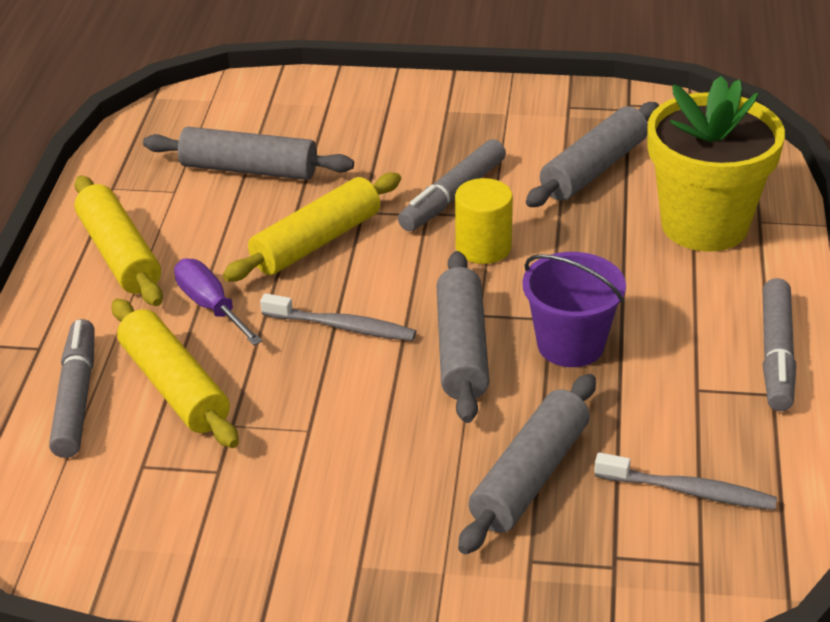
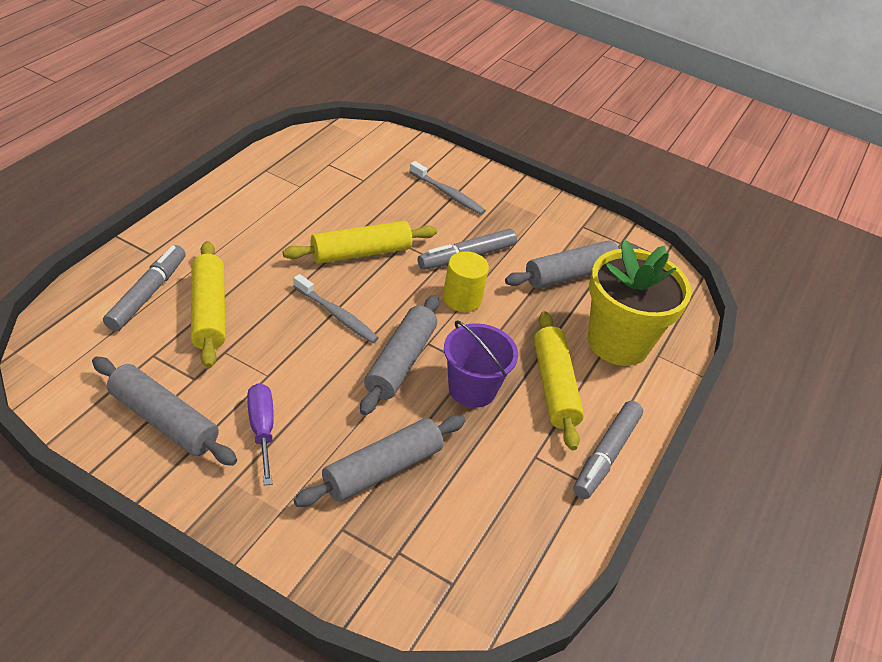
camera: 15 degrees right, 5 degrees up
yellow rolling pin [75,176,163,306] -> yellow rolling pin moved to [534,311,584,450]
grey rolling pin [143,127,354,180] -> grey rolling pin moved to [92,357,237,466]
purple screwdriver [174,258,262,345] -> purple screwdriver moved to [247,383,274,486]
grey toothbrush [594,452,777,510] -> grey toothbrush moved to [409,161,486,215]

